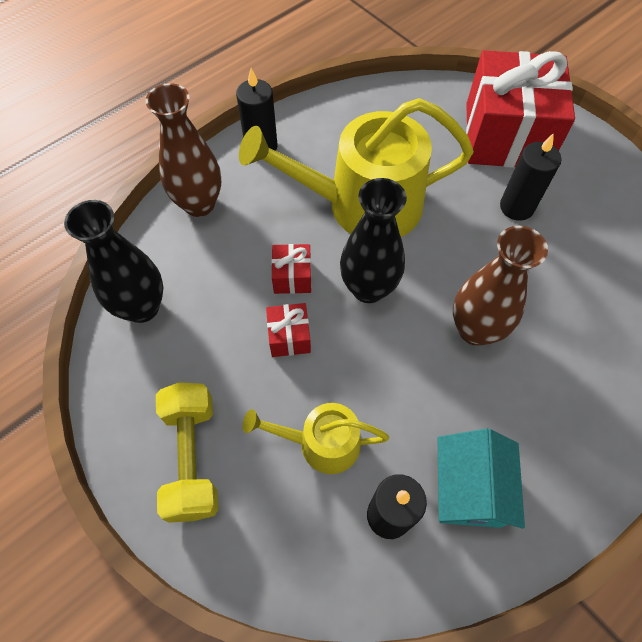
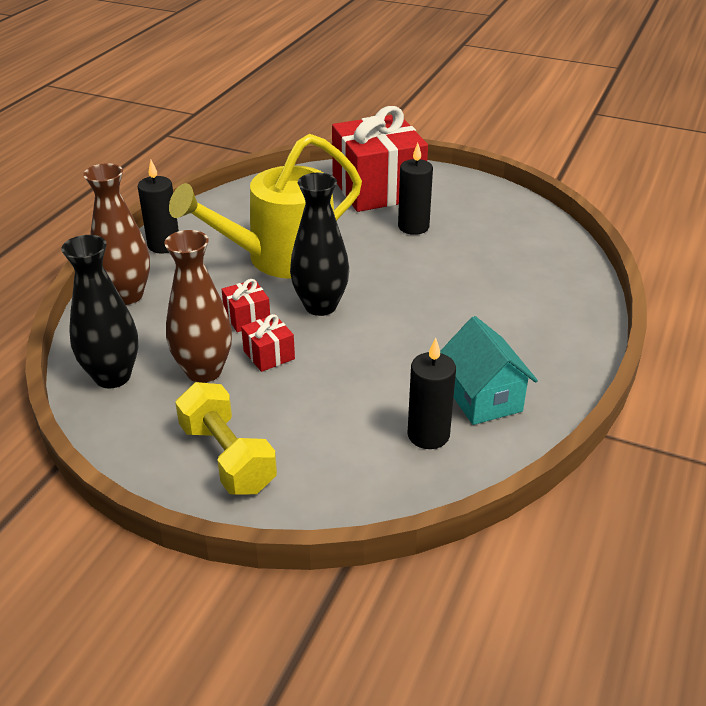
camera: 25 degrees left, 25 degrees down
yellow watering can [243,403,389,474] -> none
brown vase [453,226,548,346] -> brown vase moved to [164,230,232,383]

